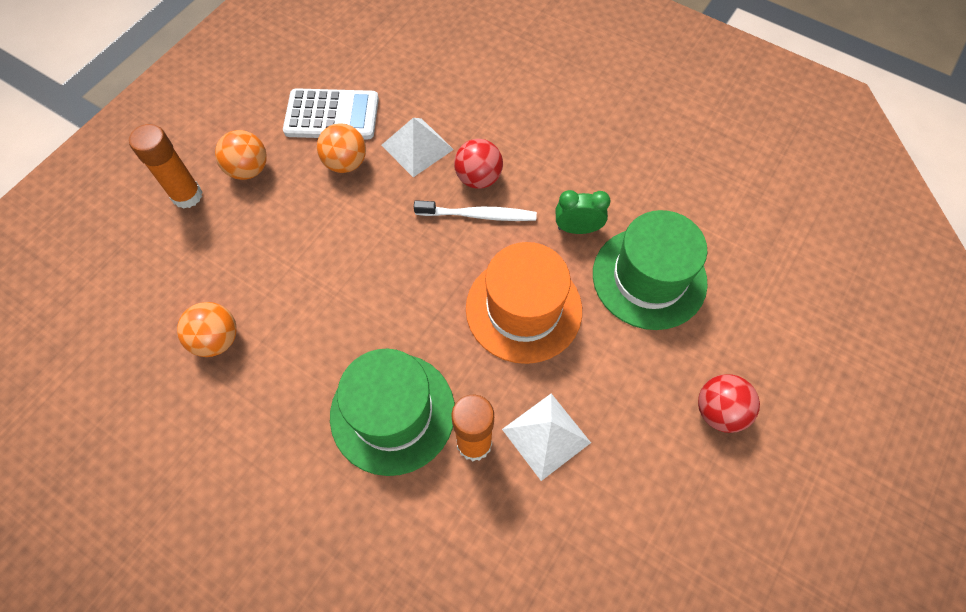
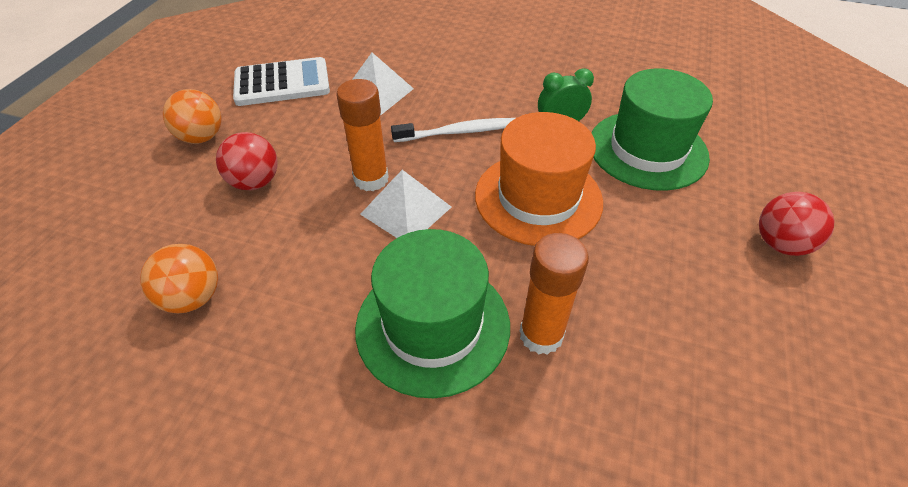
camera: 15 degrees left, 15 degrees down
orange glue stick [129,124,202,209] -> orange glue stick moved to [337,79,389,191]
orange ball [317,123,366,173] -> none
red ball [454,139,503,189] -> red ball moved to [216,132,278,190]
white pyramid [502,394,591,481] -> white pyramid moved to [360,170,451,238]

